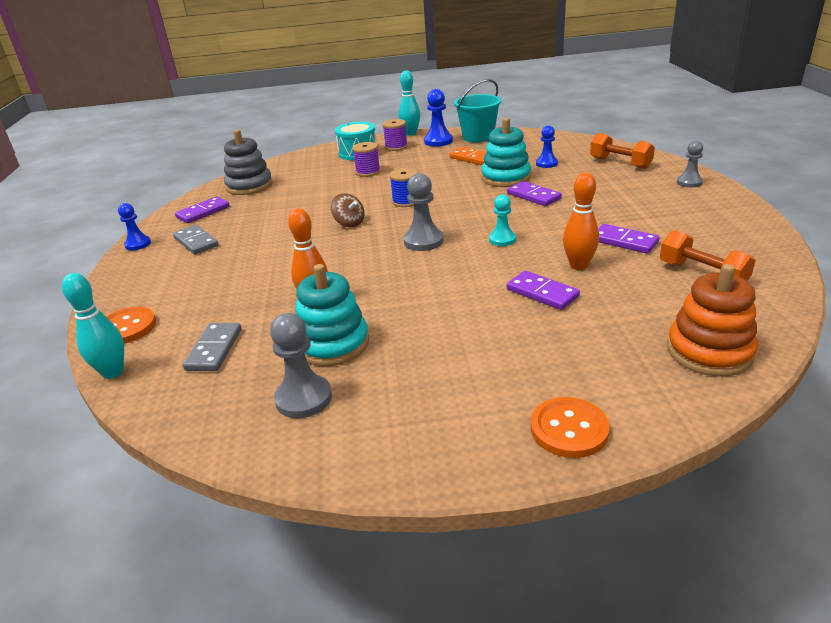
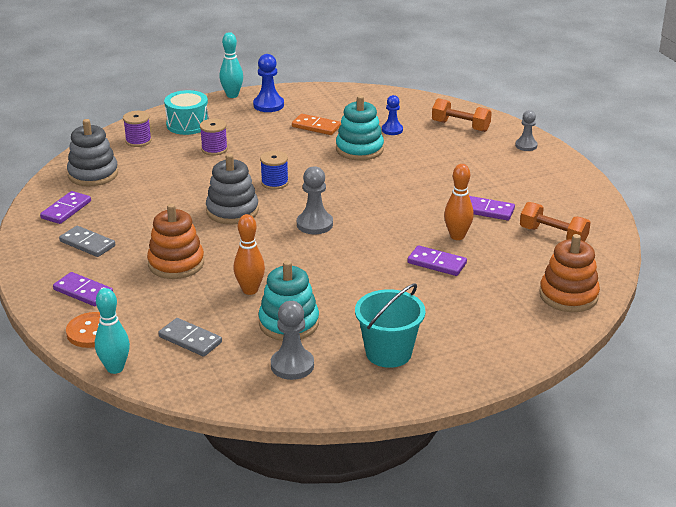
camera: 20 degrees left, 0 degrees up
blue pawn [118,203,151,250] -> none
grey domino [183,323,241,371] -> grey domino turned 45 degrees counterclockwise [158,318,222,357]
brown spinning top [331,193,365,227] -> grey stacking toy [206,154,259,224]
purple spool [382,119,408,151] -> purple spool moved to [123,111,152,147]
turquoise bucket [454,79,501,143] -> turquoise bucket moved to [355,283,425,368]
turquoise pawn [489,194,516,246] -> none
purple domino [507,181,562,206] -> purple domino moved to [53,272,113,306]
orange button [531,397,610,458] -> none
none -> orange stacking toy [147,204,204,279]

